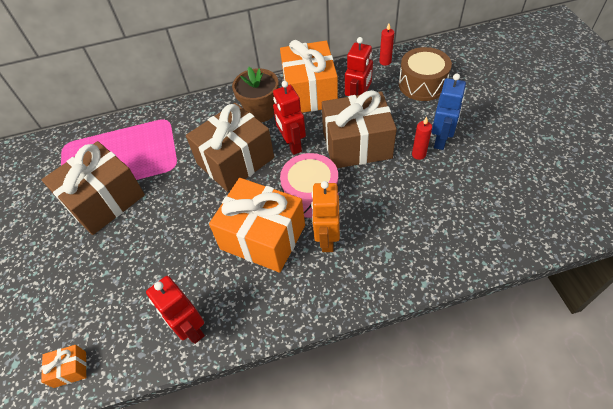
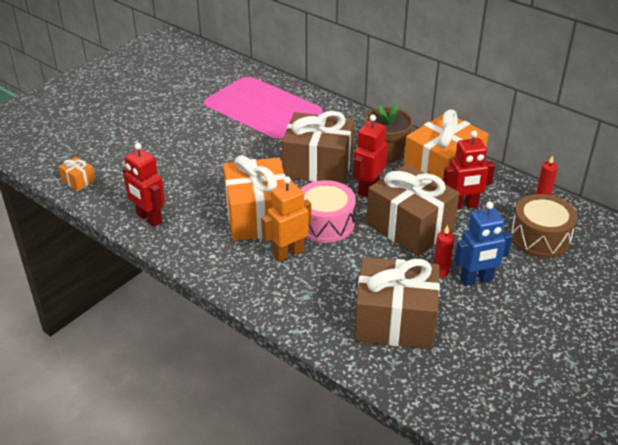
camera: 50 degrees right, 15 degrees down
brown gift [42,141,145,235] -> brown gift moved to [354,257,440,349]
red robot [146,276,205,344] -> red robot turned 60 degrees counterclockwise [123,143,165,227]

